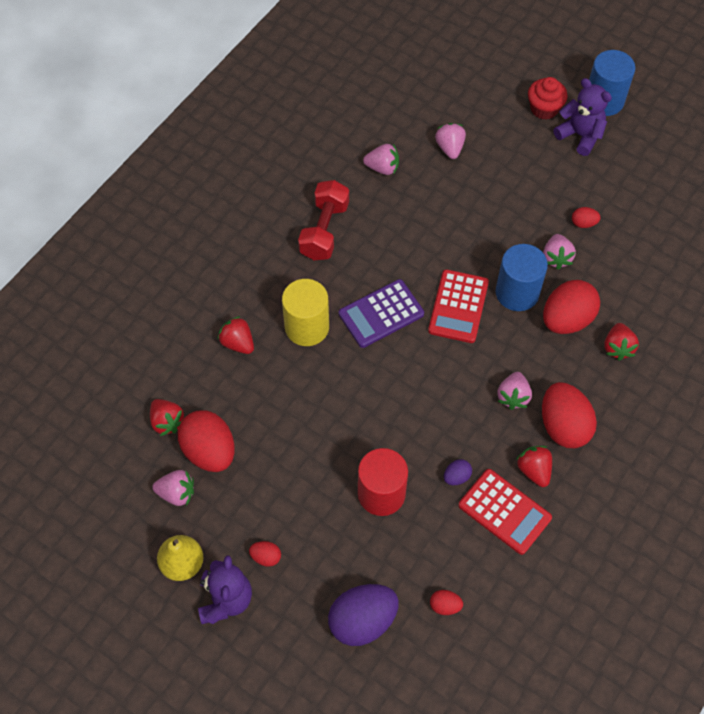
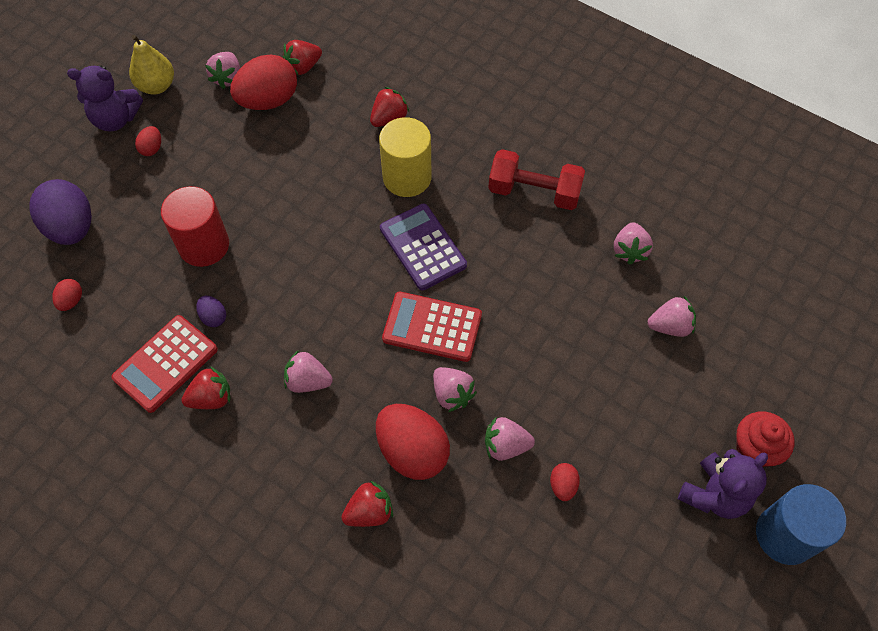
camera: 90 degrees right, 0 degrees up
blue cylinder [496,244,548,311] -> pink strawberry [433,367,477,412]
red egg [542,382,597,448] -> none
red strawberry [604,323,639,361] -> red strawberry turned 150 degrees clockwise [341,481,393,527]

